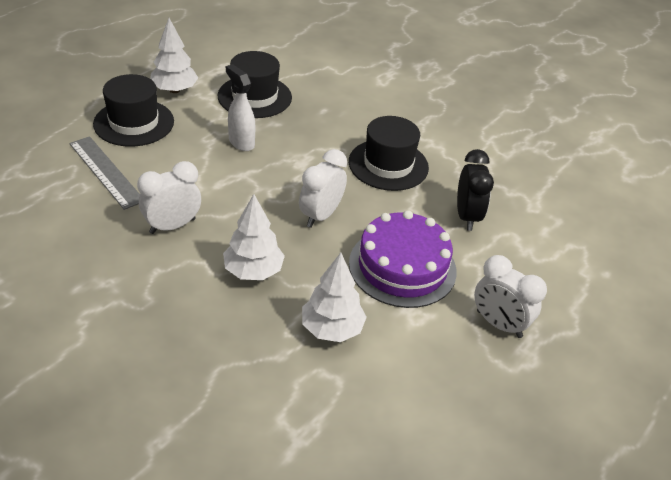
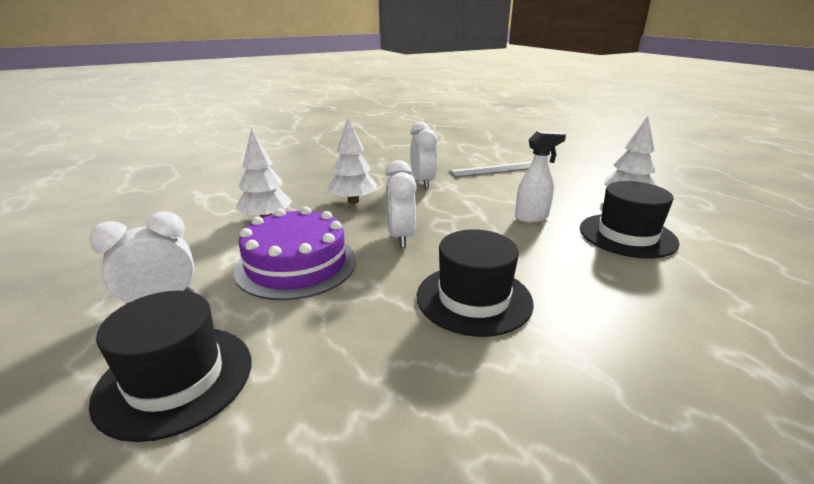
camera: 115 degrees right, 15 degrees down
black hat [93,74,174,147] -> black hat moved to [89,291,251,442]
white clock [299,149,347,228] -> white clock turned 150 degrees counterclockwise [385,160,417,248]
black clock [457,149,494,231] -> none

